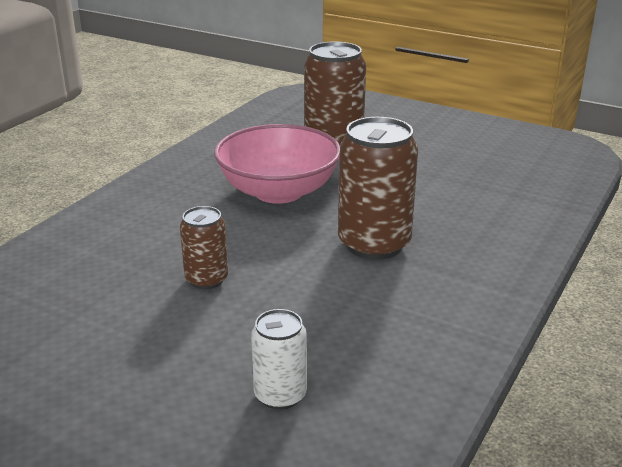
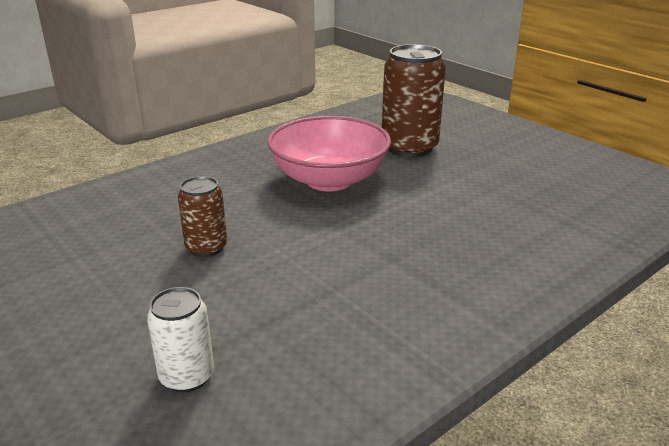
camera: 20 degrees right, 0 degrees up
brown can [338,117,418,260] -> none

